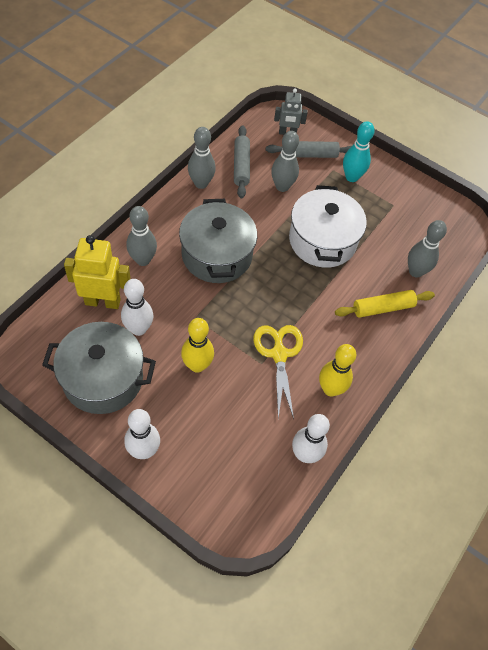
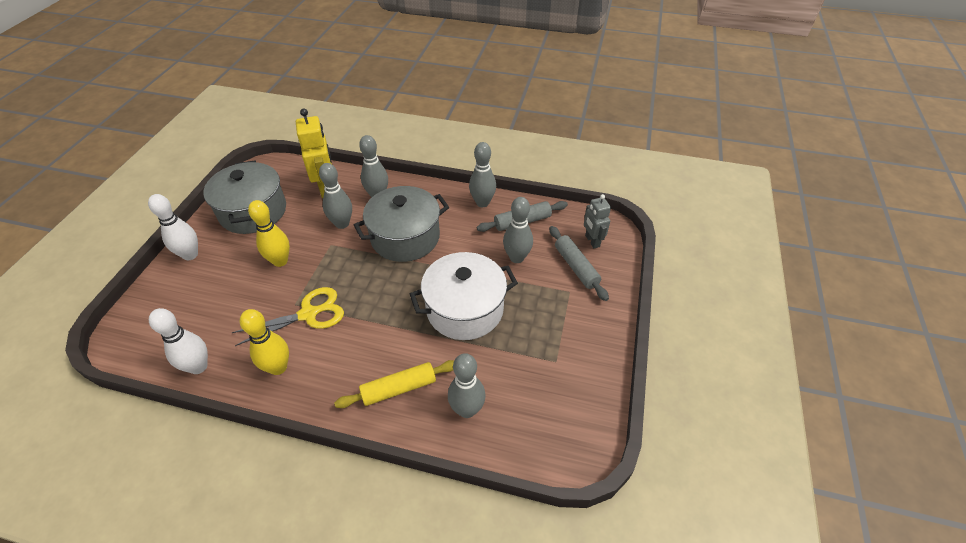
camera: 75 degrees right, 10 degrees down
white bowling pin [121,279,153,336] -> none
yellow rolling pin [335,290,435,318] -> yellow rolling pin turned 75 degrees counterclockwise [334,360,454,408]
turquoise bowling pin [343,121,375,182] -> none
none -> grey bowling pin [319,163,352,229]

